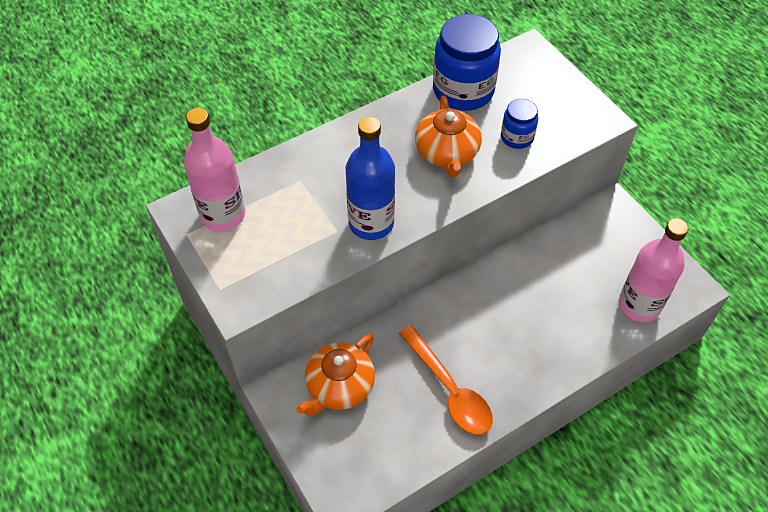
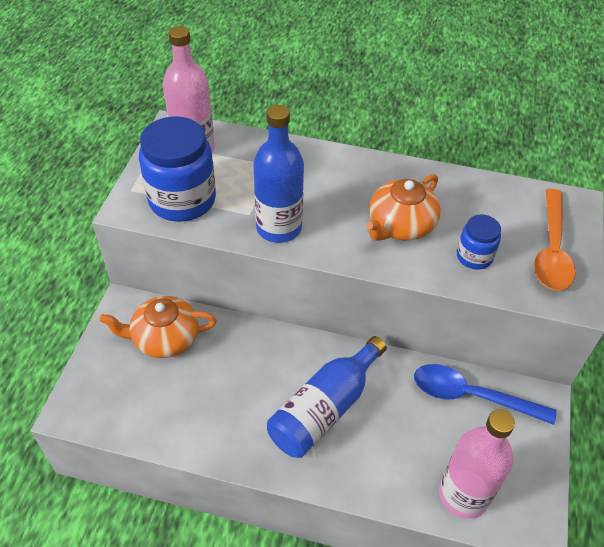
camera: 45 degrees right, 5 degrees down
orange spoon [399,325,493,435] -> orange spoon moved to [534,189,576,291]
blue jar [433,14,501,111] -> blue jar moved to [139,116,216,222]
none -> blue bottle [267,336,387,458]
none -> blue spoon [414,364,556,425]

